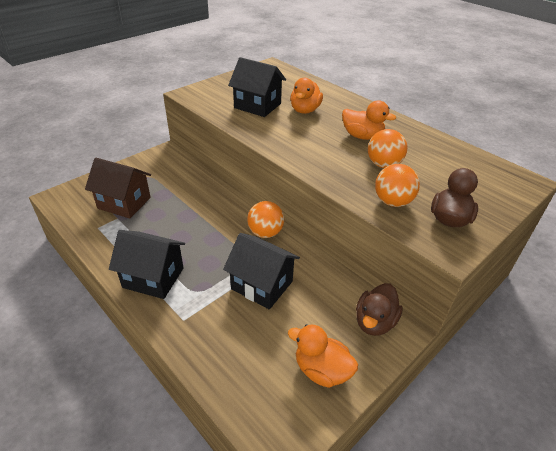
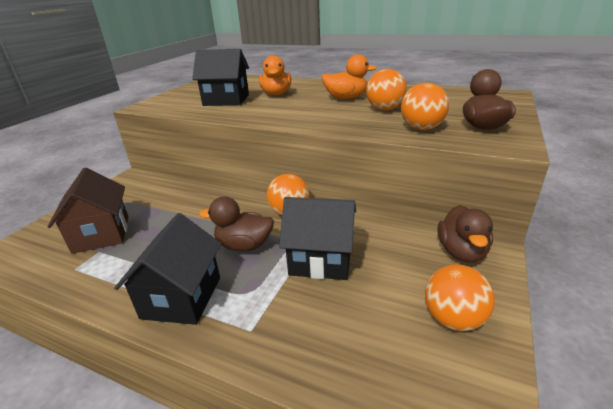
camera: 20 degrees left, 10 degrees down
brown house [85,158,151,218] -> brown house turned 75 degrees clockwise [48,168,128,254]
black house [109,230,185,299] -> black house turned 75 degrees counterclockwise [114,213,222,325]
orange duck [288,324,358,388] -> orange ball [425,264,495,331]
none -> brown duck [199,197,274,251]

